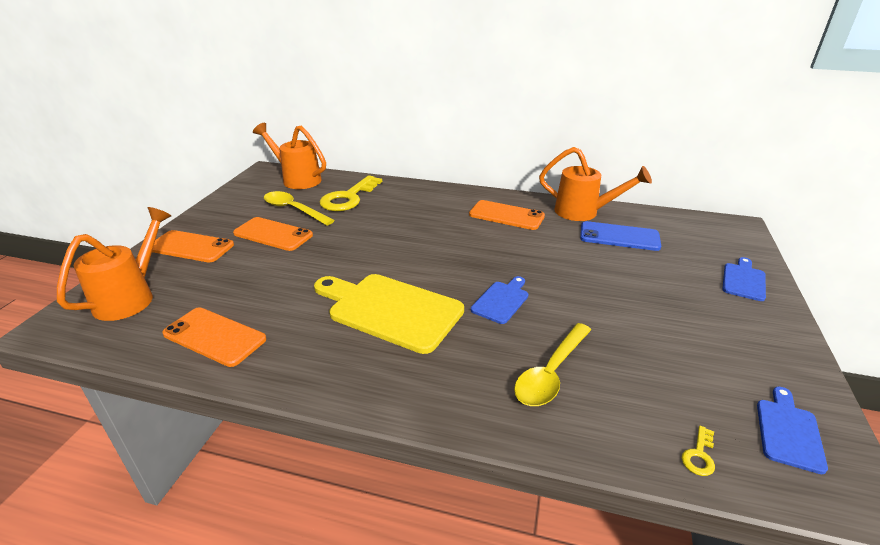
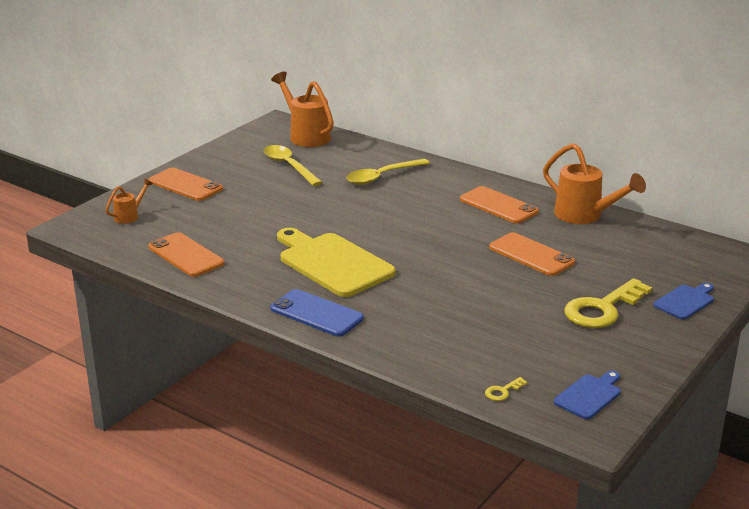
camera: 20 degrees right, 5 degrees down
orange watering can [57,207,171,321] -> orange watering can [106,178,153,224], size x0.51
orange phone [233,217,313,251] -> orange phone moved to [489,232,575,276]
yellow key [320,175,382,211] -> yellow key moved to [564,278,652,328]
blue cutting board [471,276,528,324] -> none
yellow spoon [514,323,591,406] -> yellow spoon moved to [346,159,430,185]
blue phone [580,221,661,251] -> blue phone moved to [270,289,364,336]

